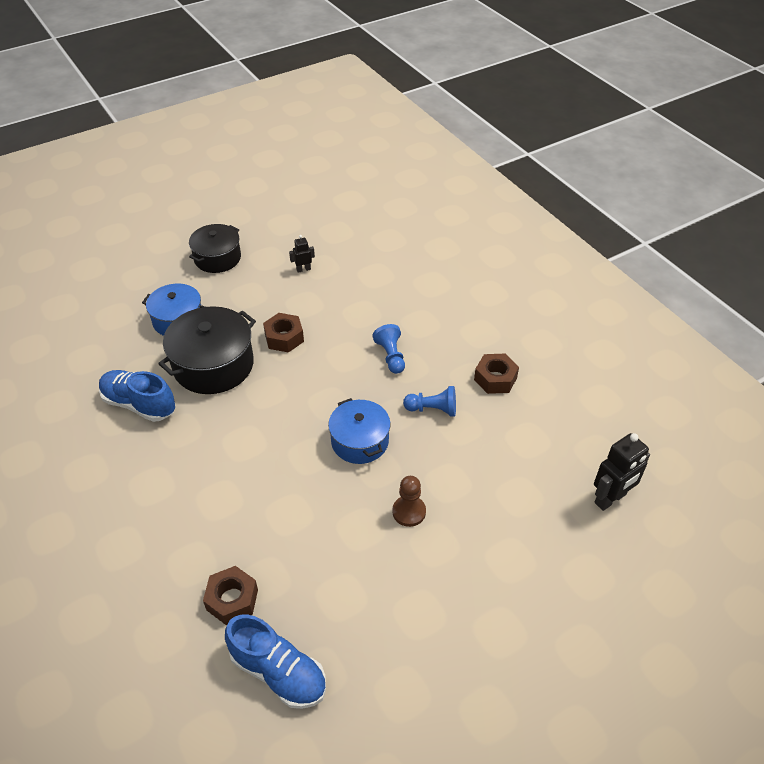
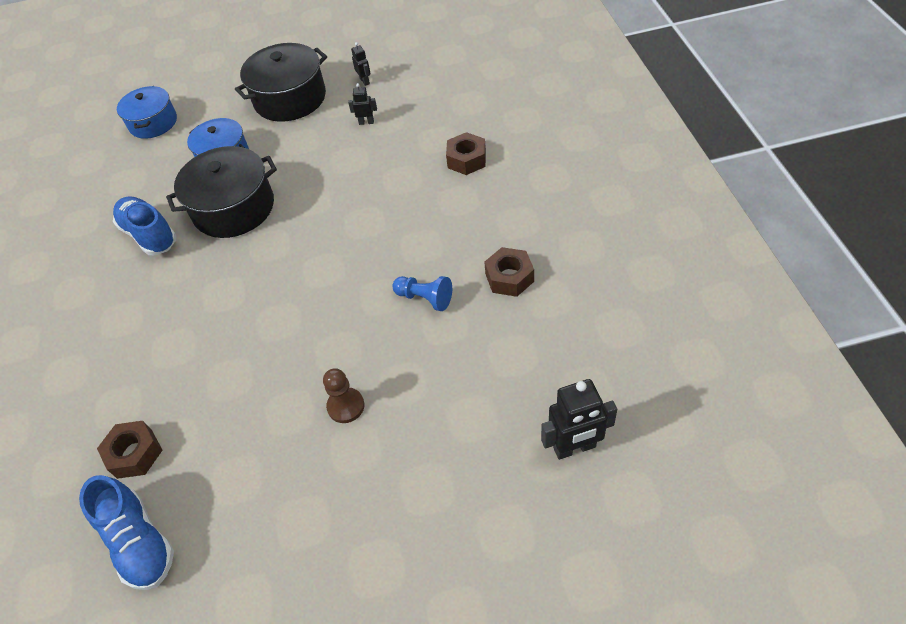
camera: 25 degrees right, 5 degrees up
black pot [189,224,241,273] -> black pot [235,43,327,122], size x1.51
brown nut [263,313,304,353] -> brown nut moved to [446,132,486,175]
blue pot [328,398,390,464] -> blue pot moved to [117,86,177,139]
blue pawn [372,324,405,374] -> none
none -> black robot [351,42,371,86]

